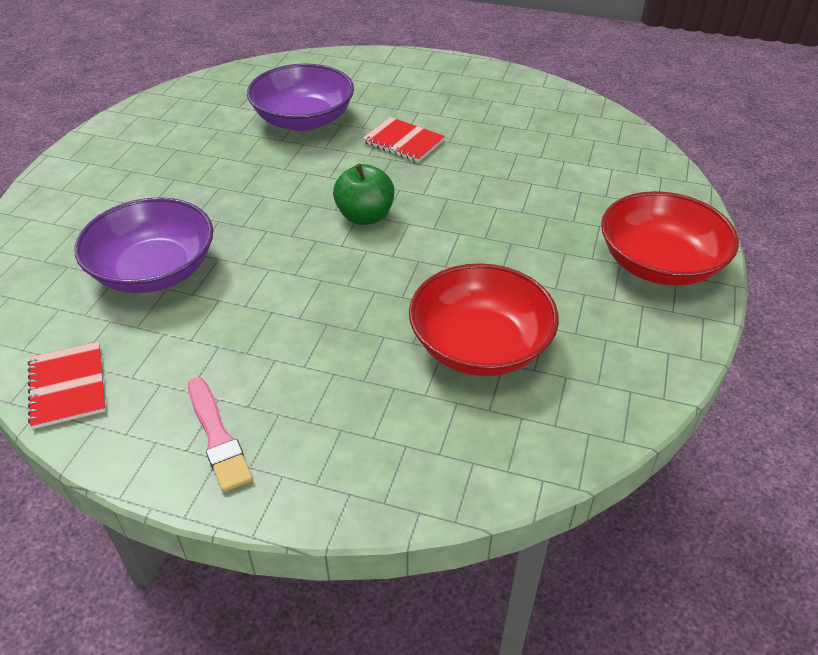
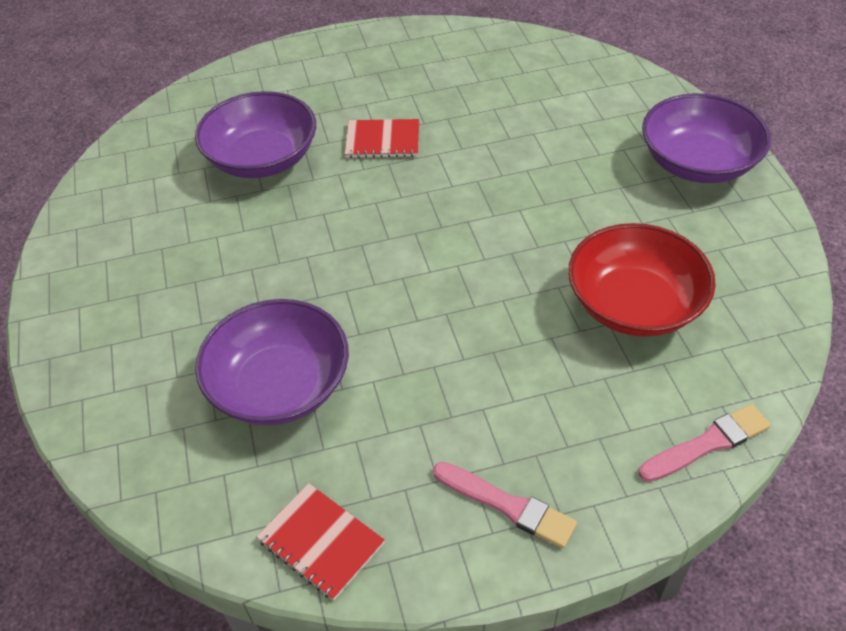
camera: 30 degrees left, 5 degrees up
green apple [333,164,395,225] -> none
red bowl [601,191,739,286] -> purple bowl [642,93,771,183]
none -> pink brush [639,404,771,482]

